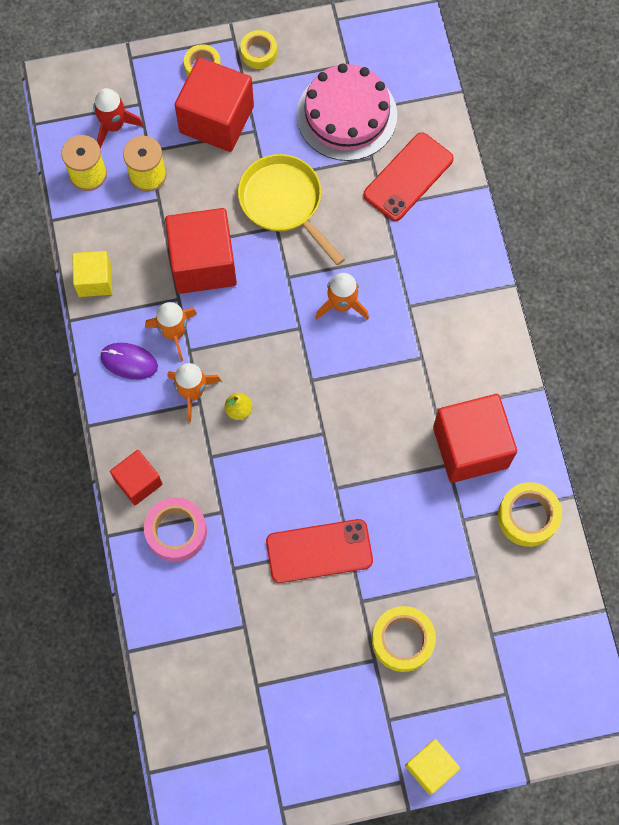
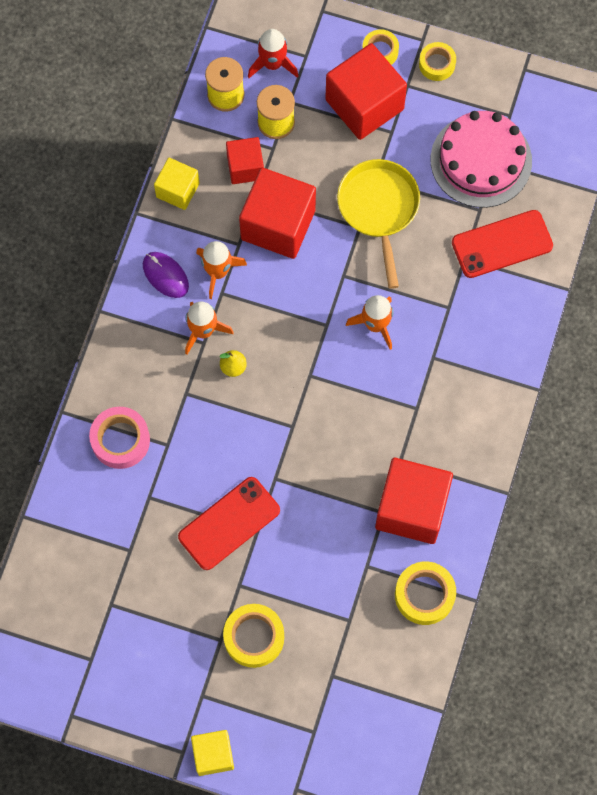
camera: 30 degrees right, 0 degrees up
red cube [110,450,163,505] -> red cube moved to [226,137,264,184]
red phone [266,519,373,583] -> red phone turned 60 degrees counterclockwise [178,477,280,570]

